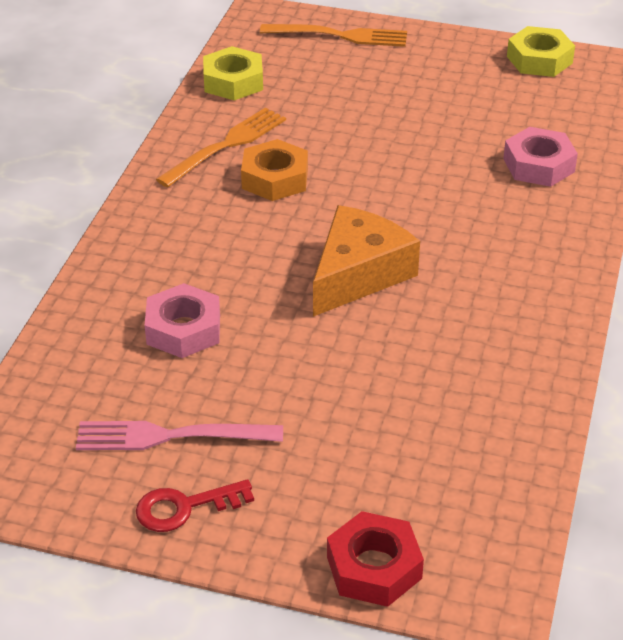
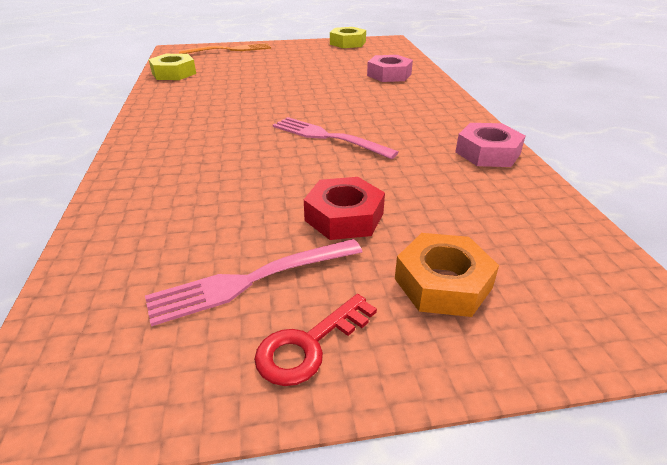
camera: 25 degrees left, 5 degrees down
pink nut [145,283,220,358] -> pink nut moved to [455,123,526,167]
orange fork [156,107,286,187] -> none
orange nut [241,139,308,201] -> orange nut moved to [395,233,499,317]
orange cheese [313,205,420,317] -> pink fork [273,117,399,159]
red nut [327,511,424,607] -> red nut moved to [304,177,385,240]

